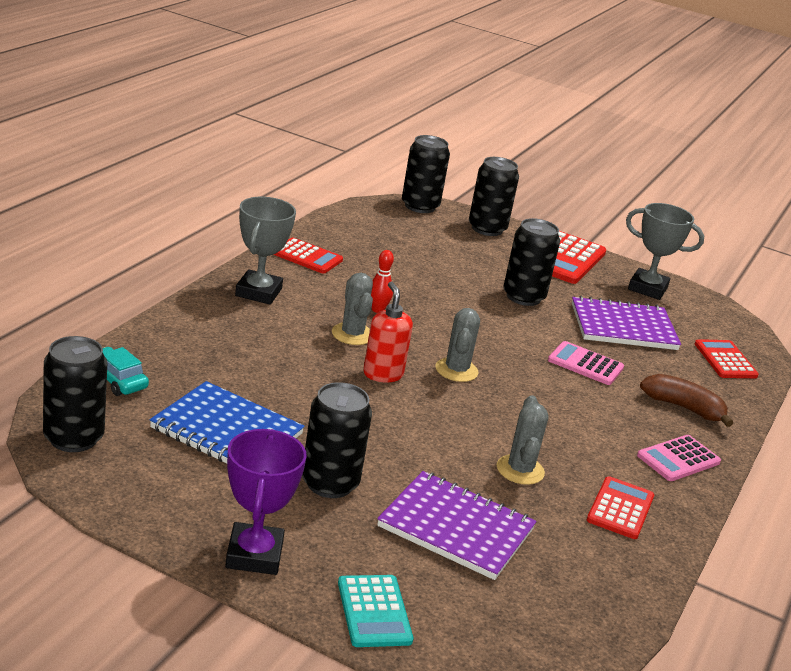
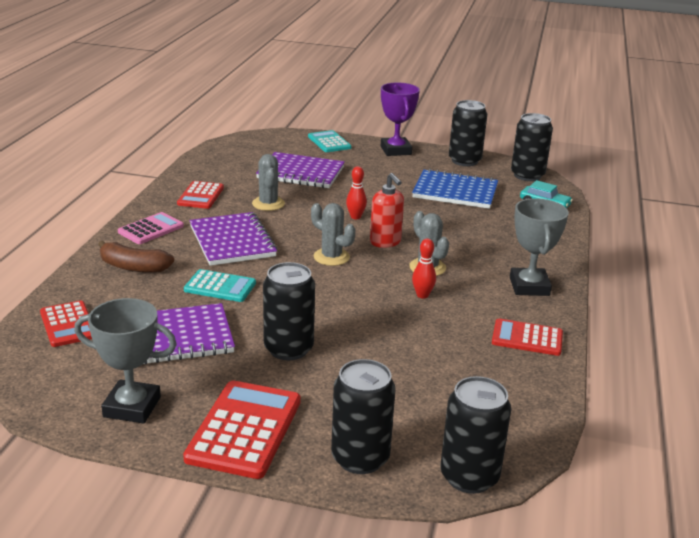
camera: 170 degrees right, 0 degrees up
black can [302,382,372,498] -> black can moved to [449,100,487,166]
grey cactus [436,308,480,382] -> grey cactus turned 45 degrees counterclockwise [311,203,355,266]
pink calculator [548,341,624,385] -> turquoise calculator [184,269,256,302]
none -> purple notebook [190,212,277,266]
none -> red bowling pin [346,166,367,219]

